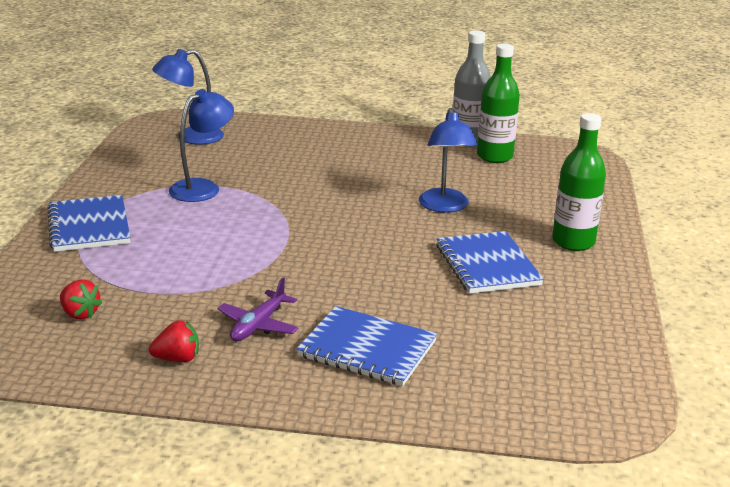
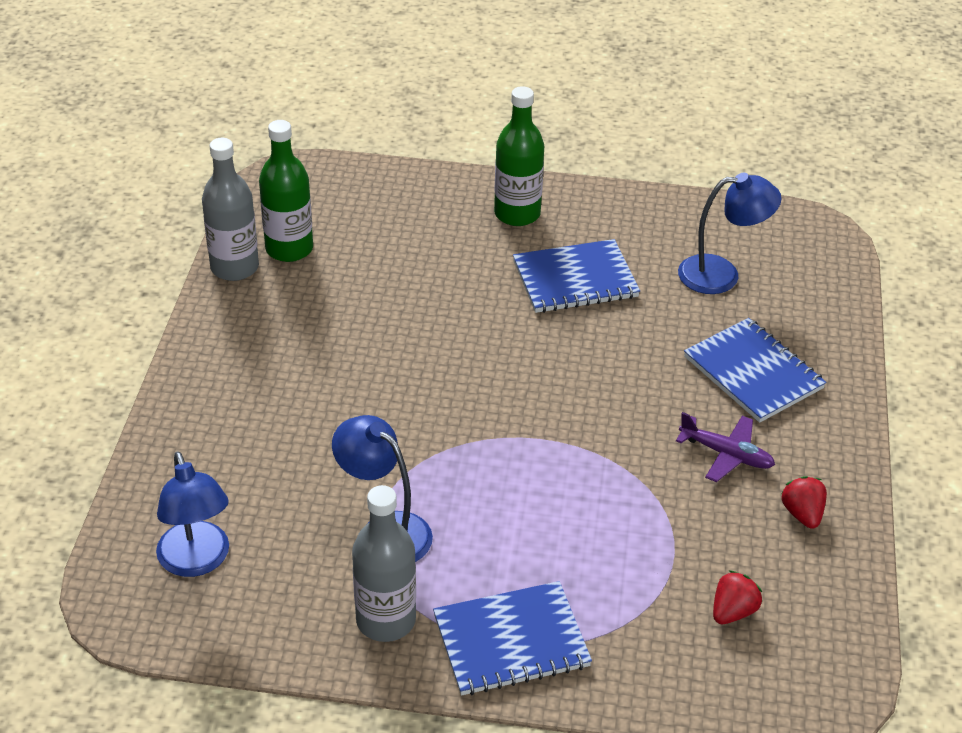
camera: 90 degrees left, 15 degrees up
blue notebook [297,306,437,386] -> blue notebook turned 60 degrees counterclockwise [684,318,826,423]
blue lamp [419,108,477,213] -> blue lamp moved to [678,173,782,294]
none -> grey bottle [352,485,416,642]

